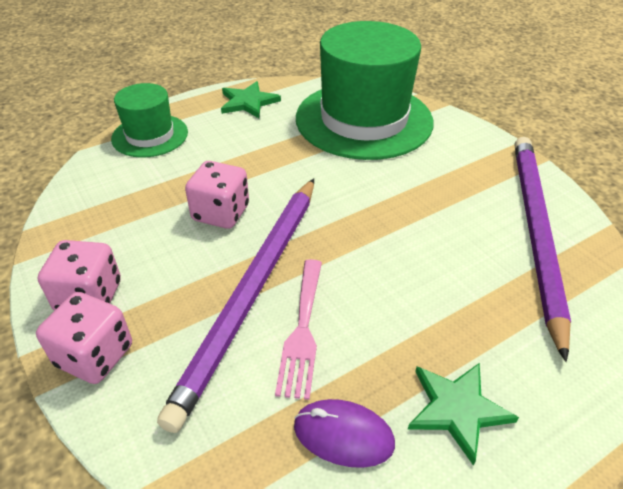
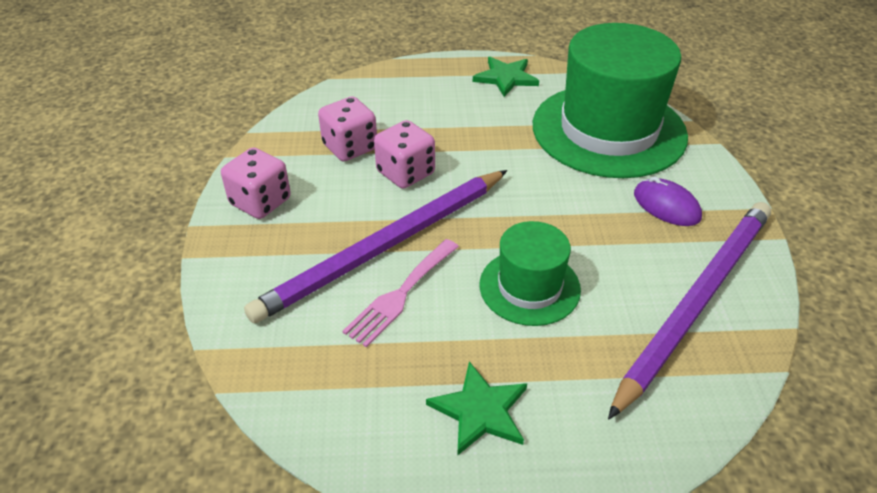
camera: 30 degrees right, 0 degrees up
pink dice [36,292,132,384] -> pink dice moved to [318,96,377,161]
green hat [111,83,188,158] -> green hat moved to [480,221,581,326]
purple mouse [294,399,395,468] -> purple mouse moved to [634,176,702,226]

